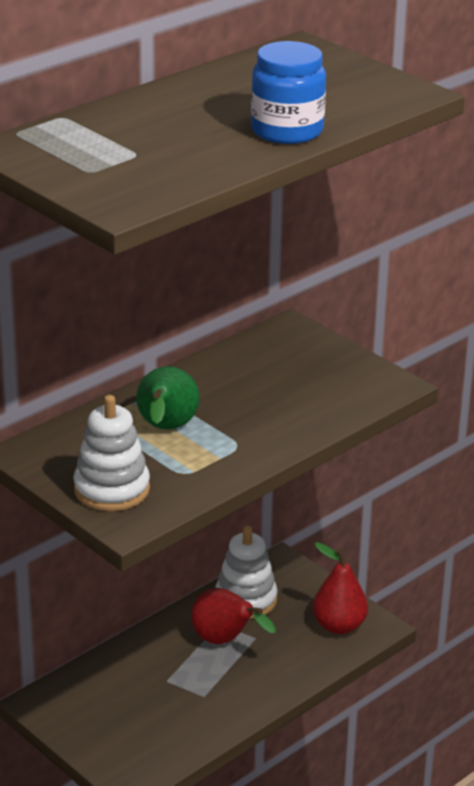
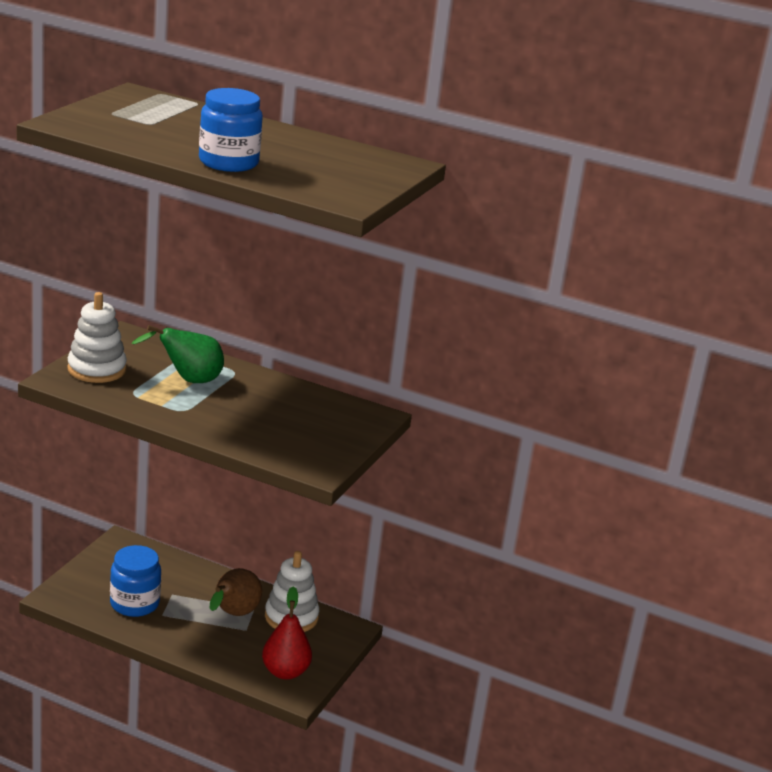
camera: 65 degrees right, 5 degrees down
red pear [191,588,276,644] -> brown pear [210,568,262,616]
none -> blue jar [110,545,161,617]

